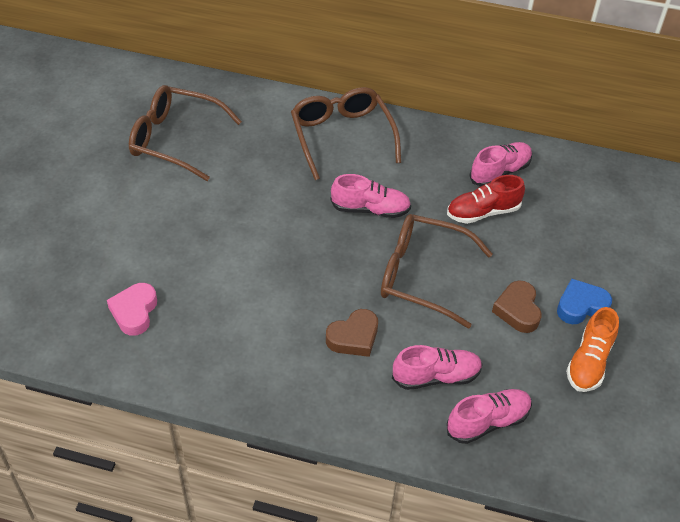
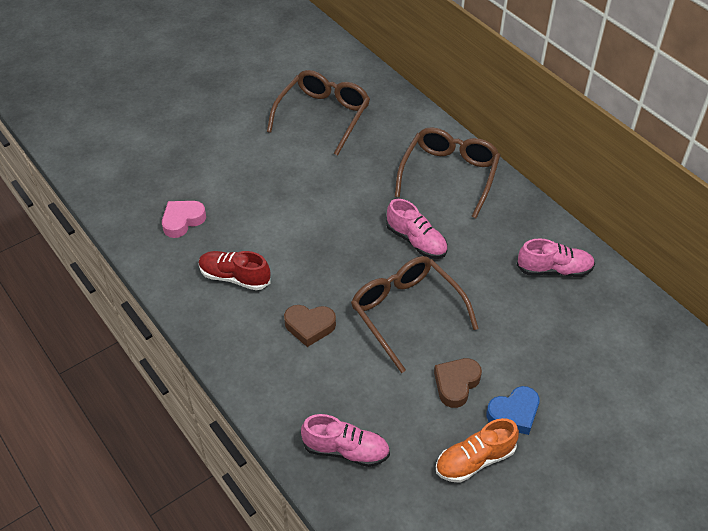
camera: 40 degrees right, 0 degrees up
brown glasses [129,85,242,181] -> brown glasses turned 60 degrees clockwise [267,70,370,156]
pink shoe [392,345,483,390] -> none
red shoe [447,175,525,224] -> red shoe moved to [198,251,271,290]
blue heart [557,278,612,324] -> blue heart turned 135 degrees clockwise [486,386,539,435]

